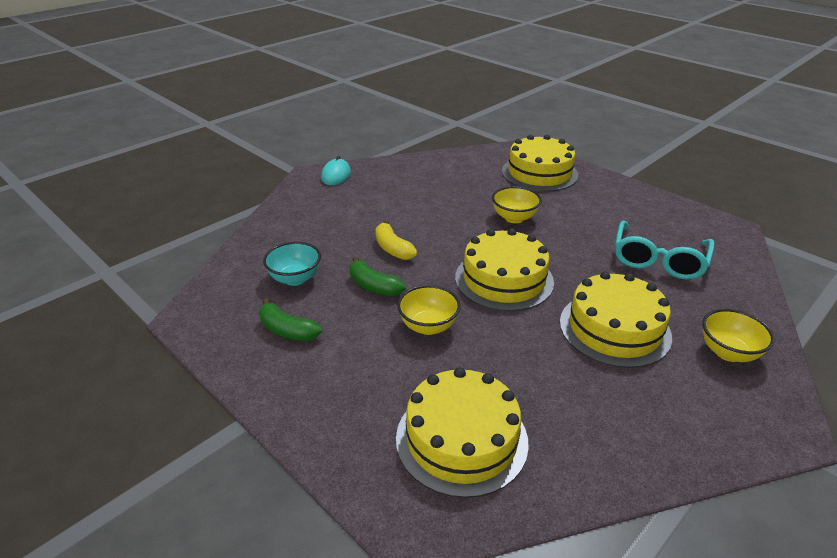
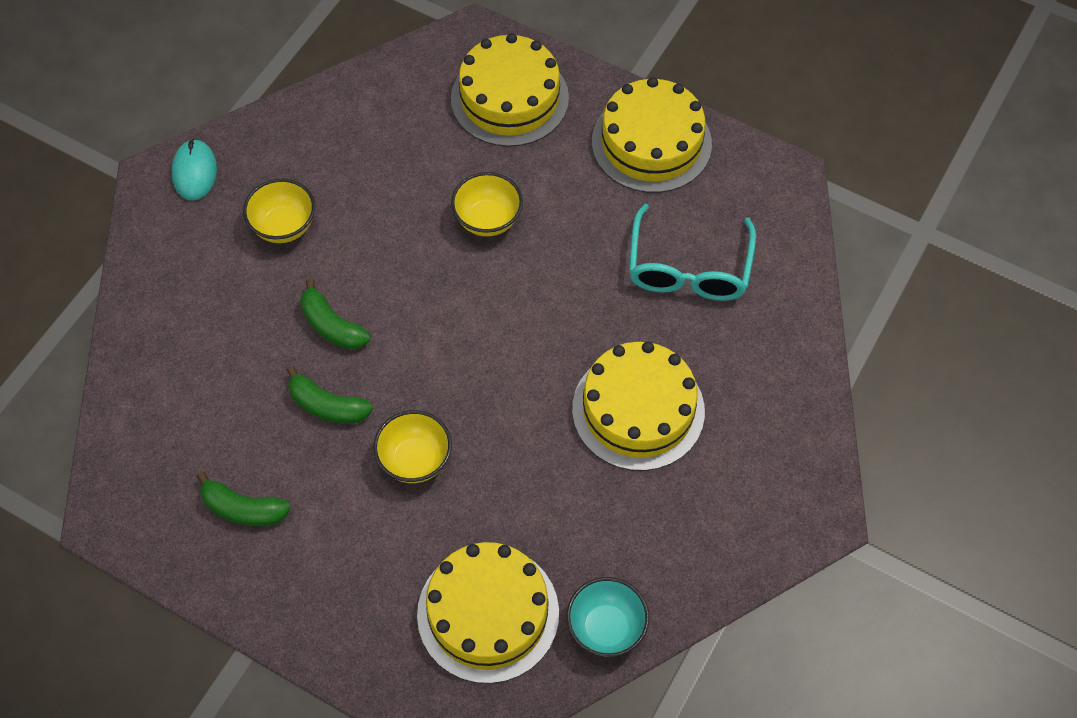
camera: 15 degrees left, 25 degrees up
turquoise bowl [263,242,321,286] -> turquoise bowl moved to [566,577,649,657]
yellow banana [375,220,417,260] -> green banana [300,278,370,350]
yellow cake [455,229,554,311] -> yellow cake moved to [592,77,712,193]
yellow bowl [702,309,775,362] -> yellow bowl moved to [243,179,315,243]

